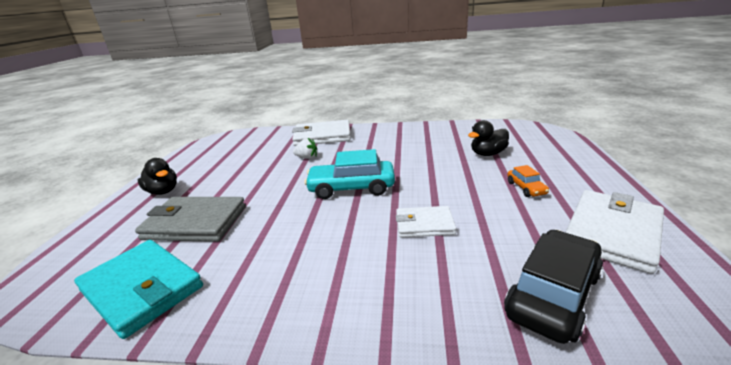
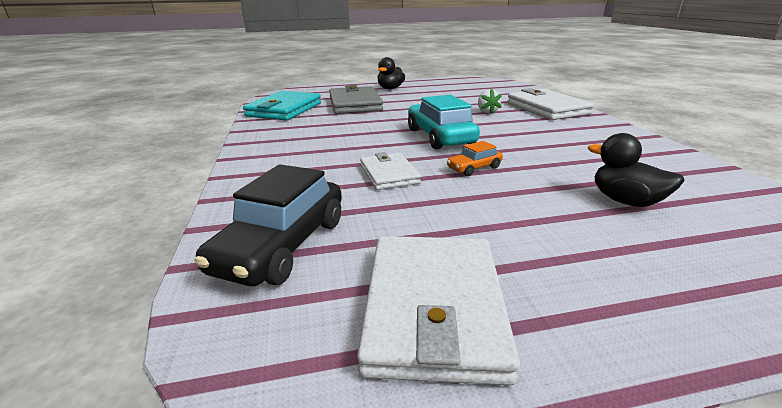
camera: 70 degrees right, 0 degrees up
black car [504,230,604,344] -> black car turned 90 degrees clockwise [194,164,342,286]
orange car [507,165,549,197] -> orange car moved to [447,141,503,176]
white wallet [565,190,664,274] -> white wallet turned 75 degrees clockwise [357,236,520,385]

